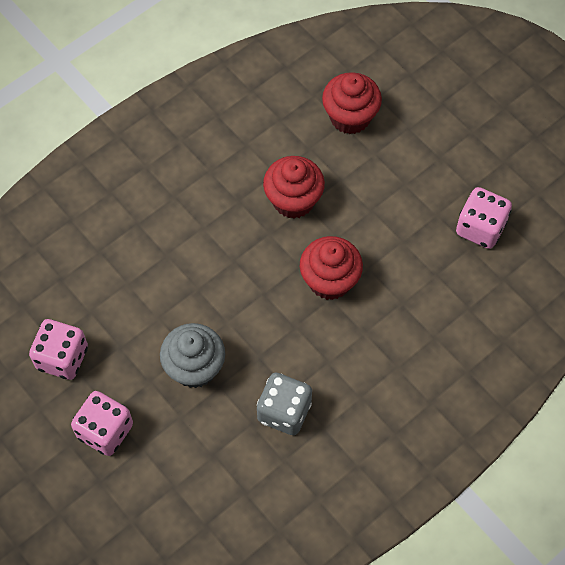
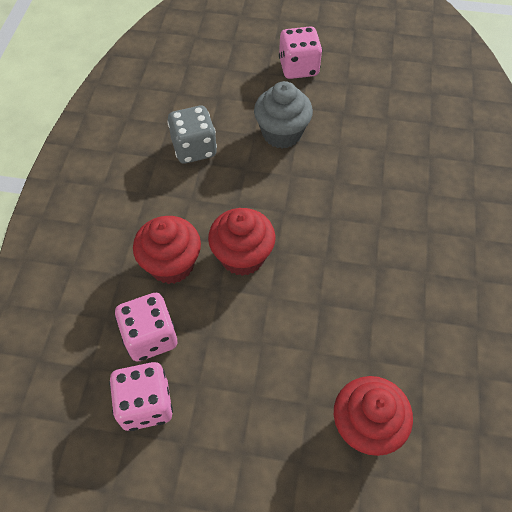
camera: 140 degrees right, 5 degrees down
pink dice [29,319,88,380] -> pink dice moved to [115,293,177,362]
red cupcake [263,156,325,219] -> red cupcake moved to [133,216,201,284]

